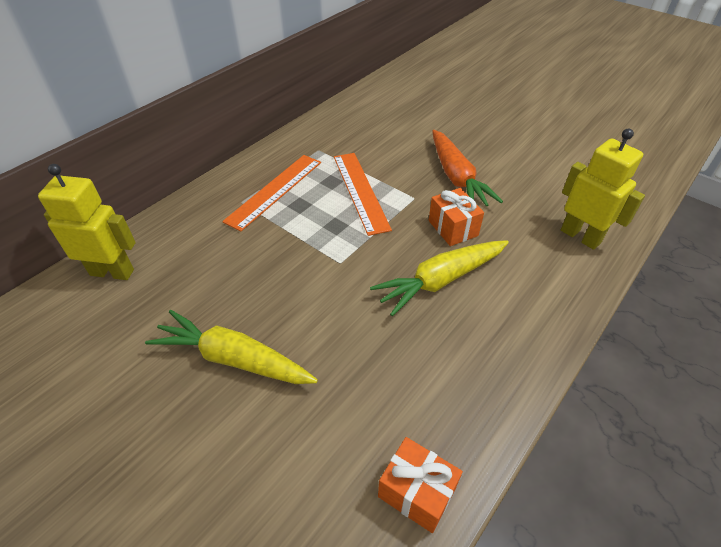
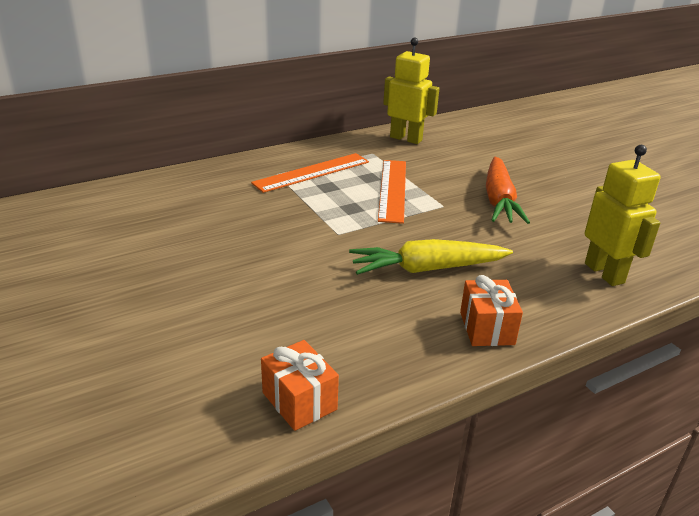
camera: 20 degrees right, 15 degrees down
yellow robot [38,164,136,280] -> yellow robot moved to [383,38,440,144]
yellow carrot [145,310,318,384] -> none
orange gift [429,188,484,246] -> orange gift moved to [460,275,523,346]

